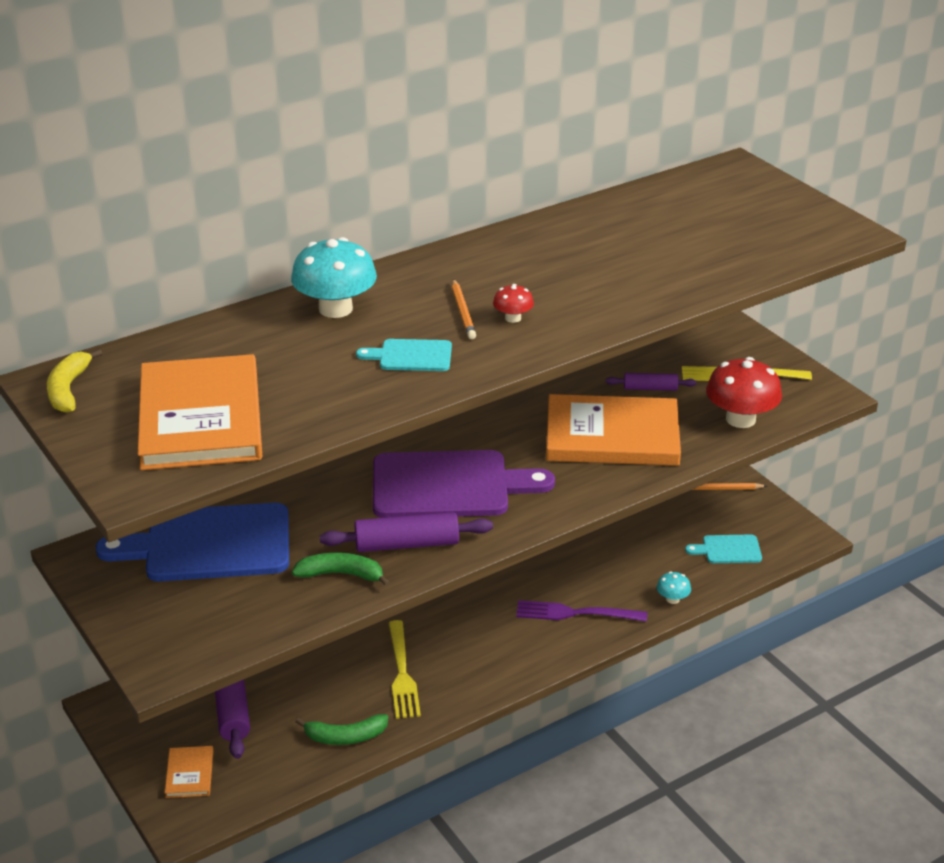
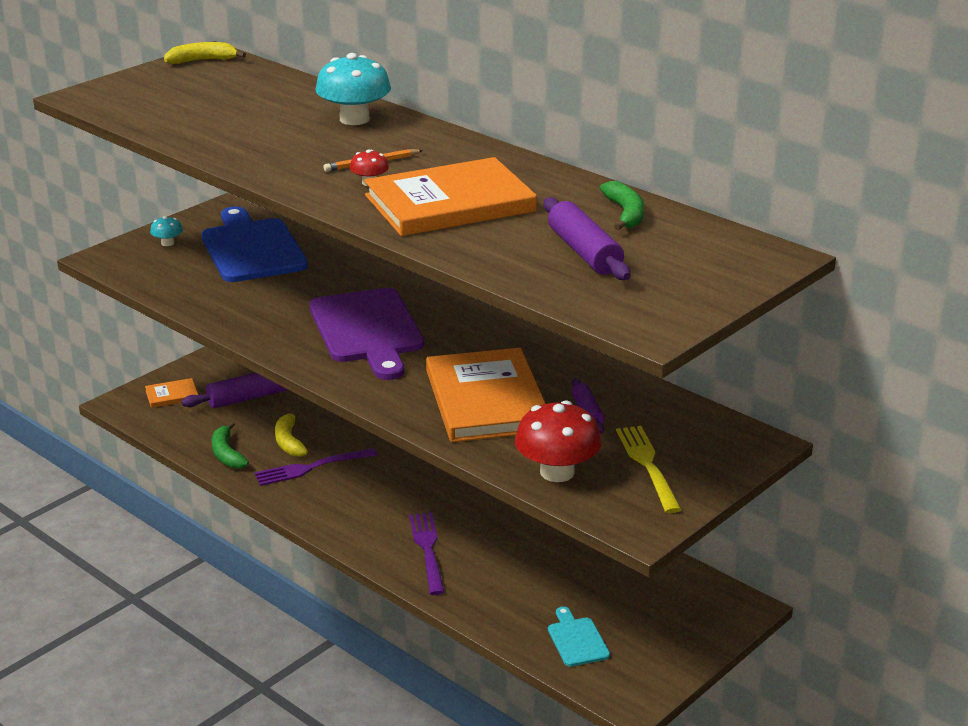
camera: 75 degrees right, 5 degrees down
orange book [138,354,262,470] -> orange book moved to [364,157,537,236]
green banana [292,553,390,587] -> green banana moved to [600,181,644,230]
purple rolling pin [320,512,493,552] -> purple rolling pin moved to [544,197,630,280]
turquoise cutting board [356,339,452,371] -> none
yellow fork [389,620,421,719] -> purple fork [255,448,377,486]
turquoise mushroom [657,571,691,604] -> turquoise mushroom moved to [150,216,183,246]
orange pencil [692,483,767,490] -> none
none -> yellow banana [275,410,308,457]

